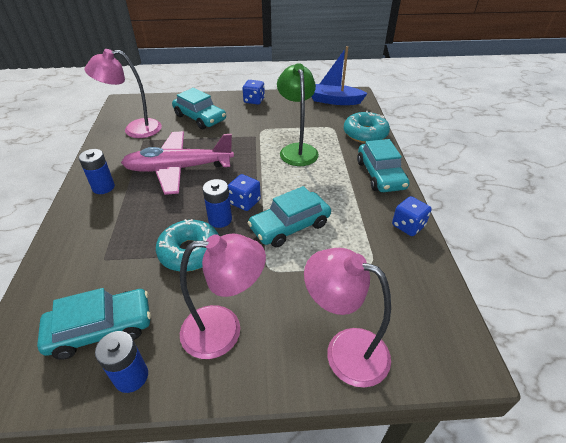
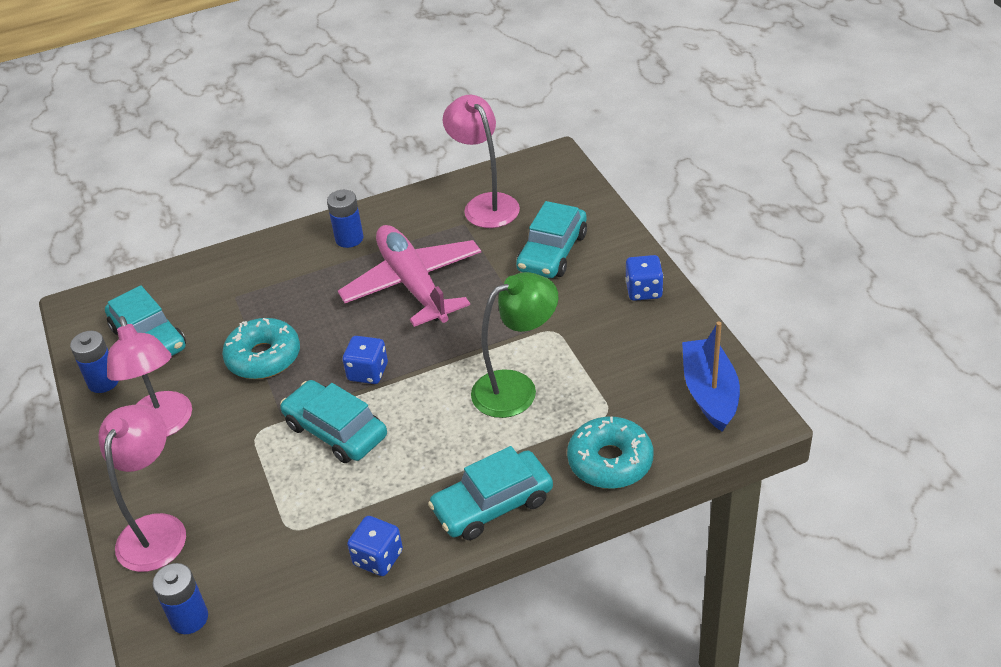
camera: 75 degrees right, 0 degrees up
blue battery [203,179,232,228] -> blue battery moved to [152,563,208,634]

